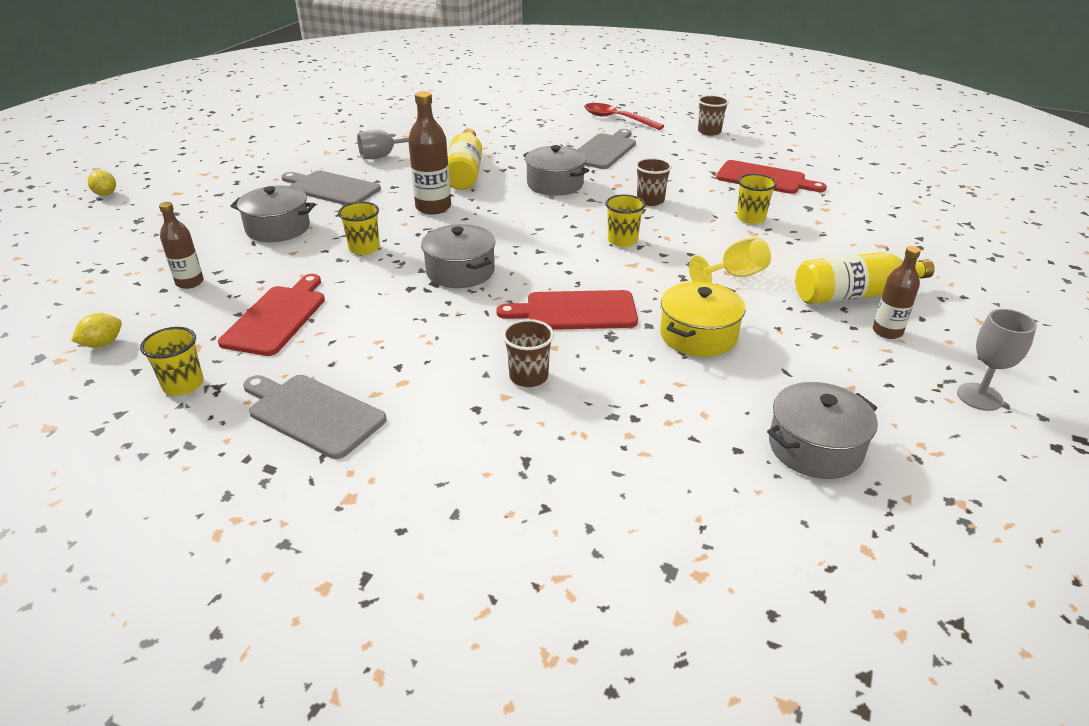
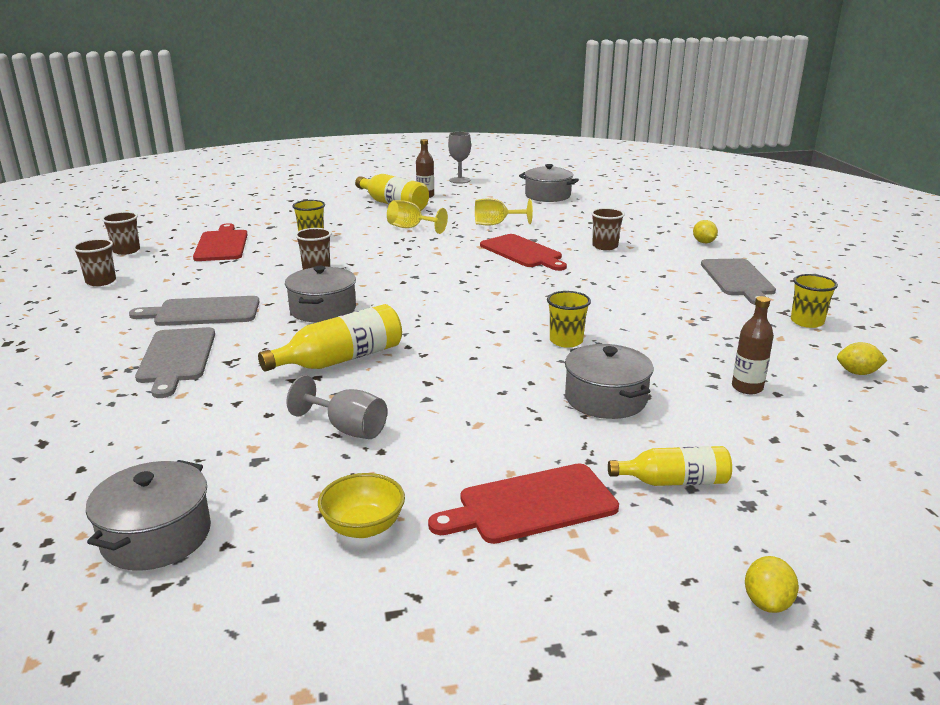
camera: 125 degrees left, 10 degrees down
red cutting board [218,274,325,356] -> red cutting board moved to [428,463,619,544]
grey cutting board [281,171,381,205] -> grey cutting board moved to [135,327,215,398]
brown bottle [408,91,451,214] -> none
grey pot [421,224,495,288] -> grey pot moved to [86,460,211,571]
red spoon [584,103,664,130] -> none
yellow cup [605,194,645,247] -> none
yellow pot [660,282,746,357] -> yellow goblet [475,198,533,226]
none -> brown cup [102,212,140,255]
none -> yellow bowl [318,473,405,538]
none -> yellow bottle [608,446,732,486]
none -> yellow lemon [693,220,718,243]

